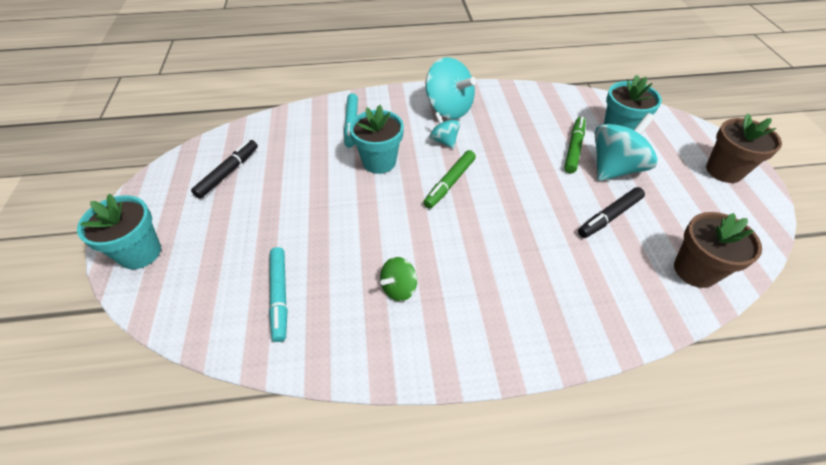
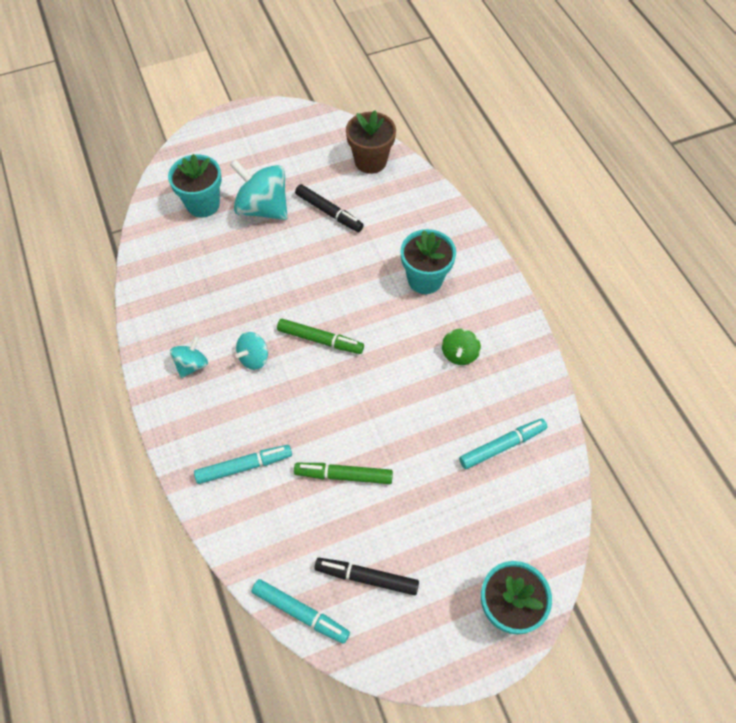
camera: 105 degrees left, 10 degrees up
turquoise flower pot [350,105,404,174] -> turquoise flower pot moved to [401,229,456,294]
green spinning top [380,257,417,301] -> green spinning top turned 75 degrees clockwise [442,329,481,365]
turquoise spinning top [426,57,476,119] -> turquoise spinning top [170,336,208,378], size x0.53
green marker [564,117,586,173] -> green marker moved to [294,463,393,484]
brown flower pot [706,114,782,183] -> none
none -> turquoise marker [252,579,350,644]

